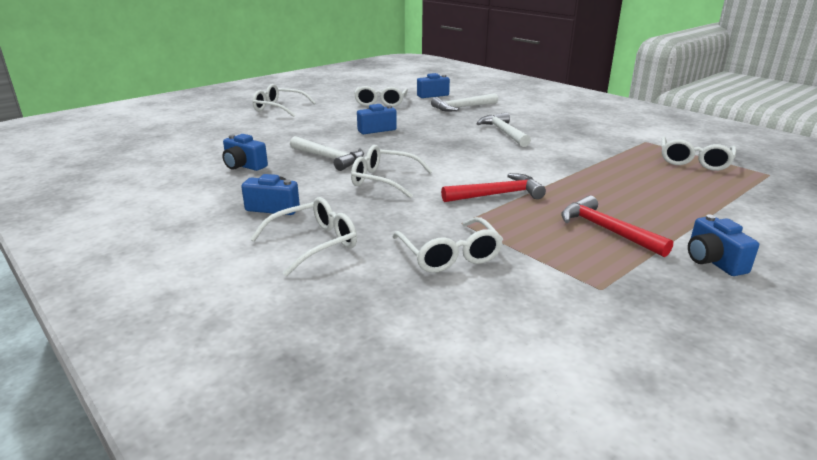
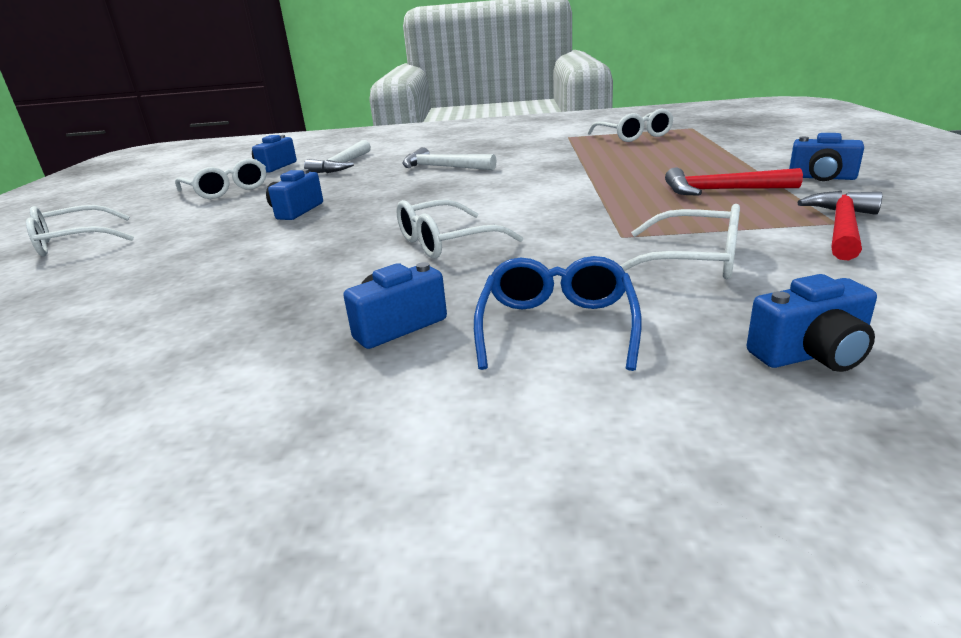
camera: 45 degrees left, 0 degrees up
blue camera [222,134,268,171] -> blue camera moved to [747,274,877,372]
white glasses [250,197,357,277] -> blue glasses [474,256,642,371]
white hammer [290,136,364,171] -> none
red hammer [441,173,546,202] -> red hammer moved to [797,191,882,261]

